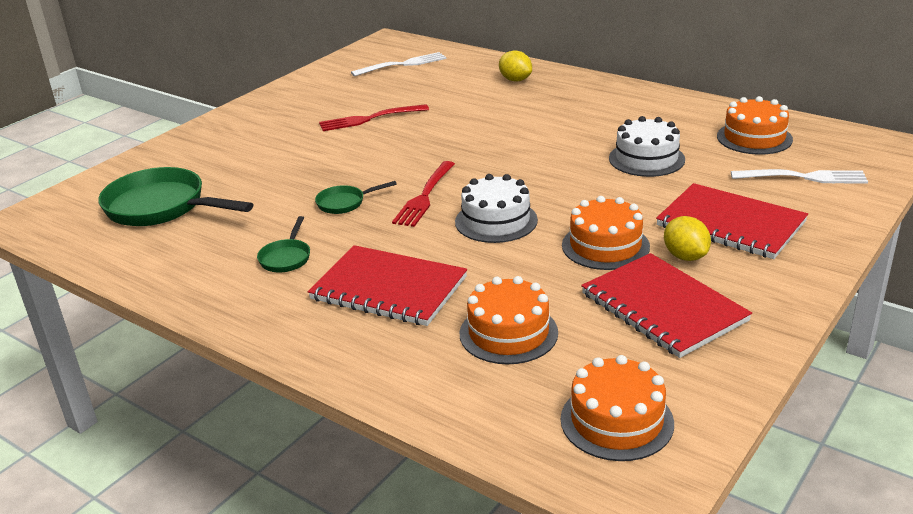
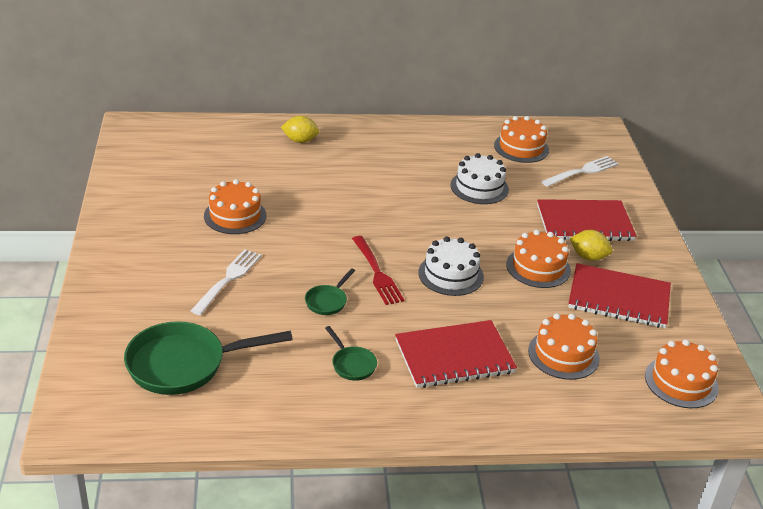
camera: 45 degrees left, 5 degrees up
red fork [319,104,429,131] -> orange cake [204,179,266,234]
white fork [351,52,446,76] -> white fork moved to [191,249,261,315]

